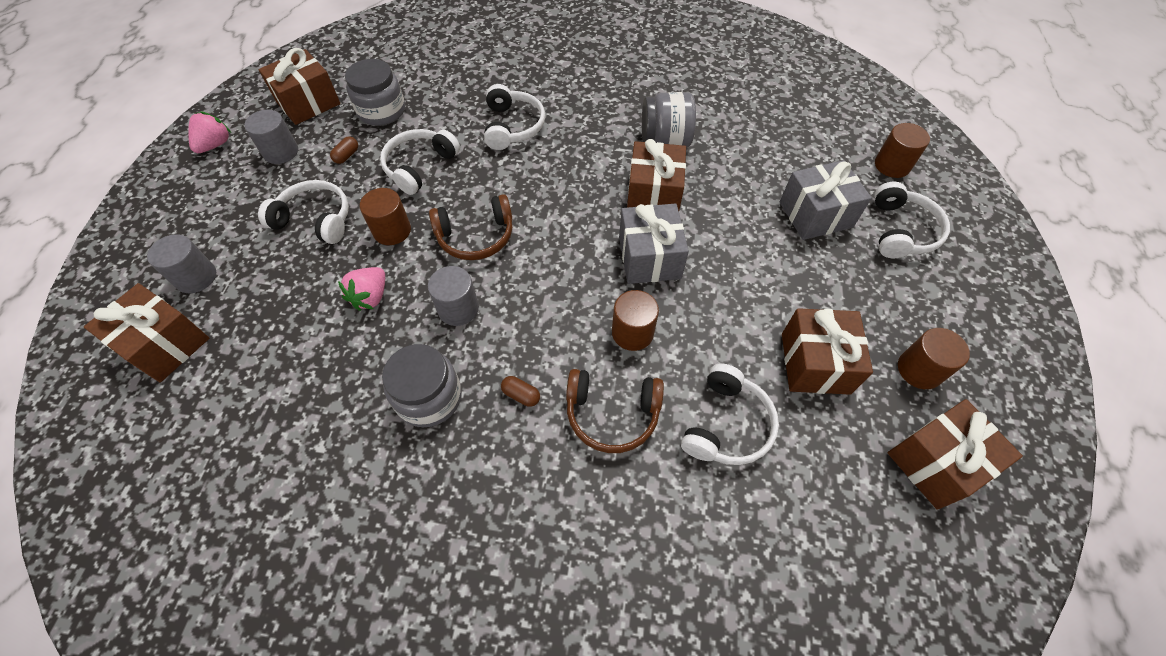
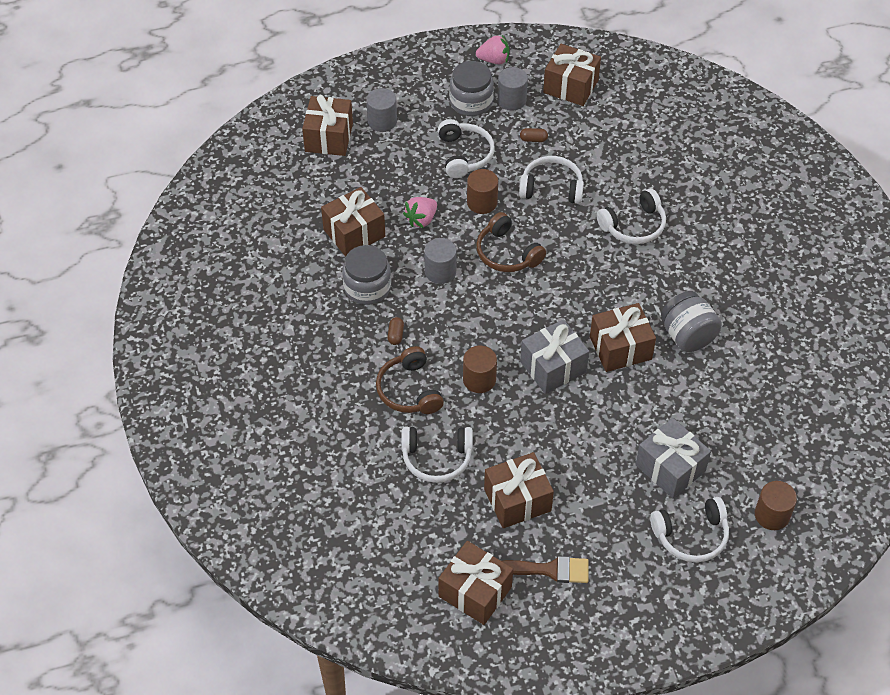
camera: 65 degrees right, 5 degrees down
pink strawberry [338,267,385,311] -> pink strawberry turned 45 degrees counterclockwise [403,197,437,228]
grey jar [345,59,405,126] -> grey jar moved to [449,61,494,116]
brown cylinder [898,328,970,389] -> brown brush [502,556,589,583]
none -> brown gift [321,187,385,257]

